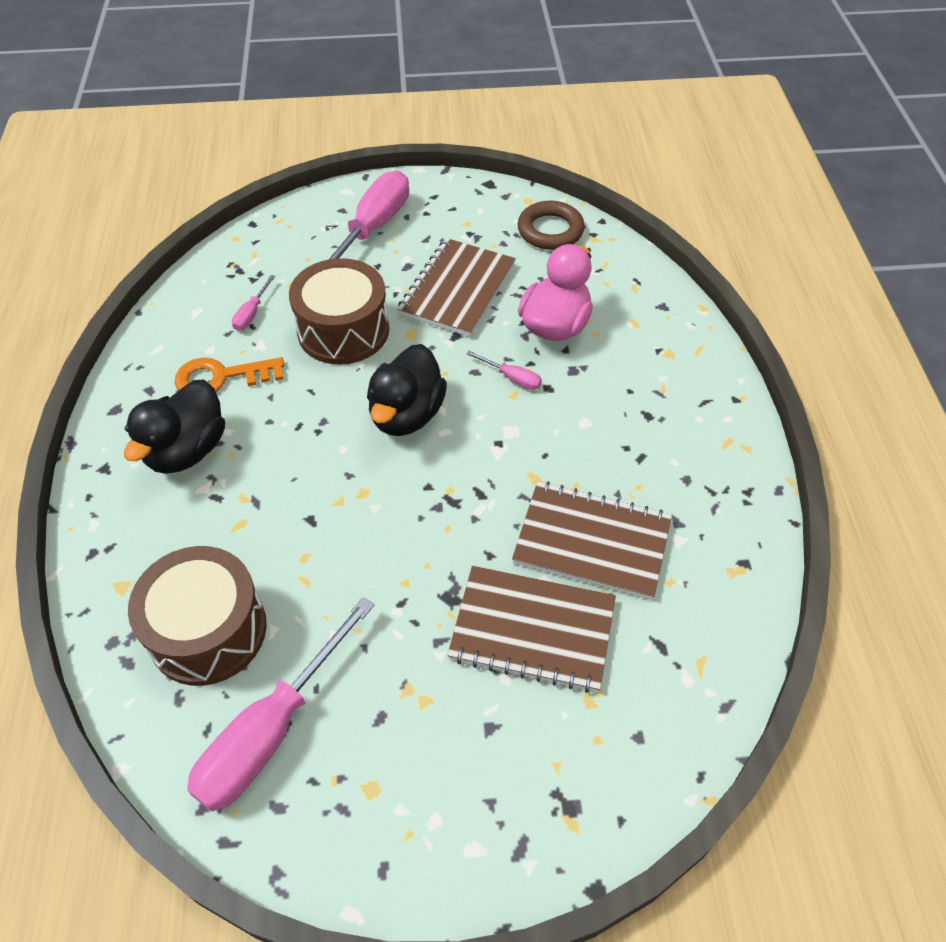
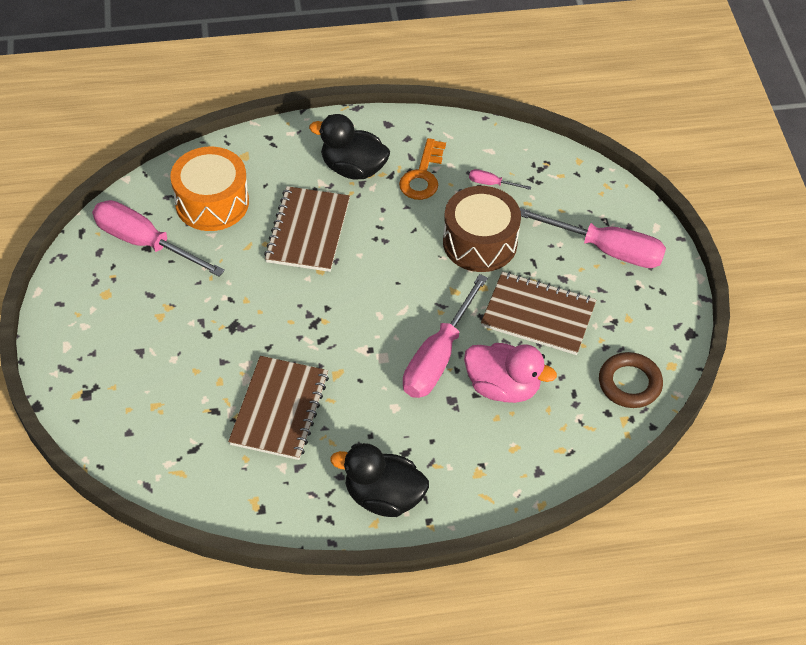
camera: 85 degrees right, 0 degrees up
brown drum [128,546,267,686] -> orange drum [170,147,249,231]
orange key [174,357,284,392] -> orange key turned 150 degrees counterclockwise [399,138,446,200]
black duck [367,344,447,436] -> black duck moved to [330,443,429,517]
brown notebook [447,566,616,693] -> brown notebook moved to [264,186,350,272]
pink screwdriver [466,351,542,390] -> pink screwdriver [403,274,488,398], size x2.34

